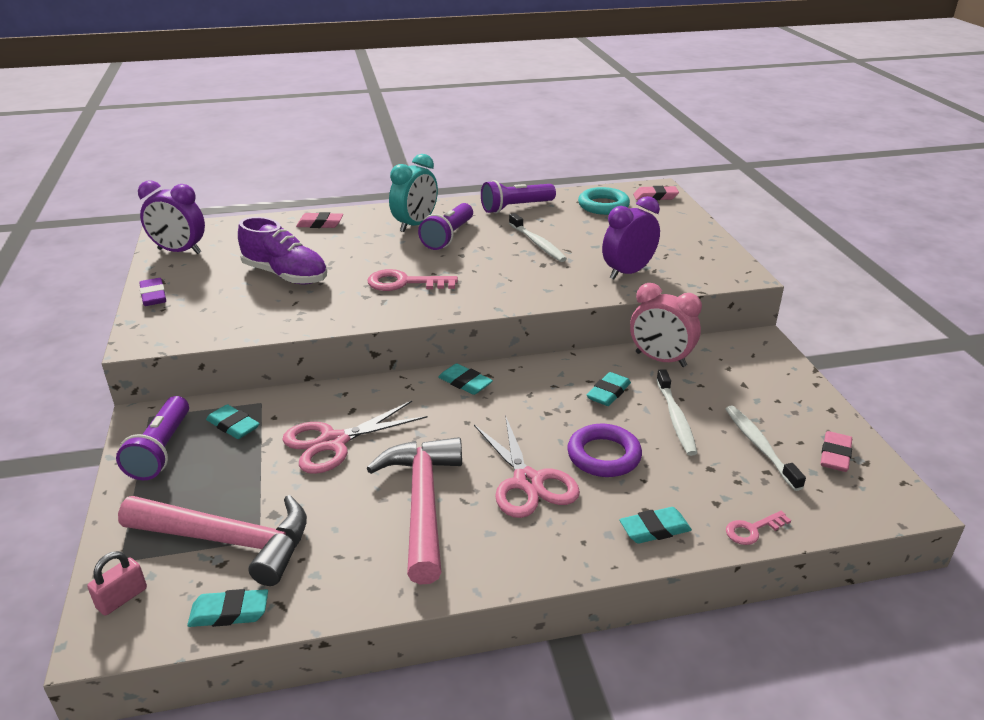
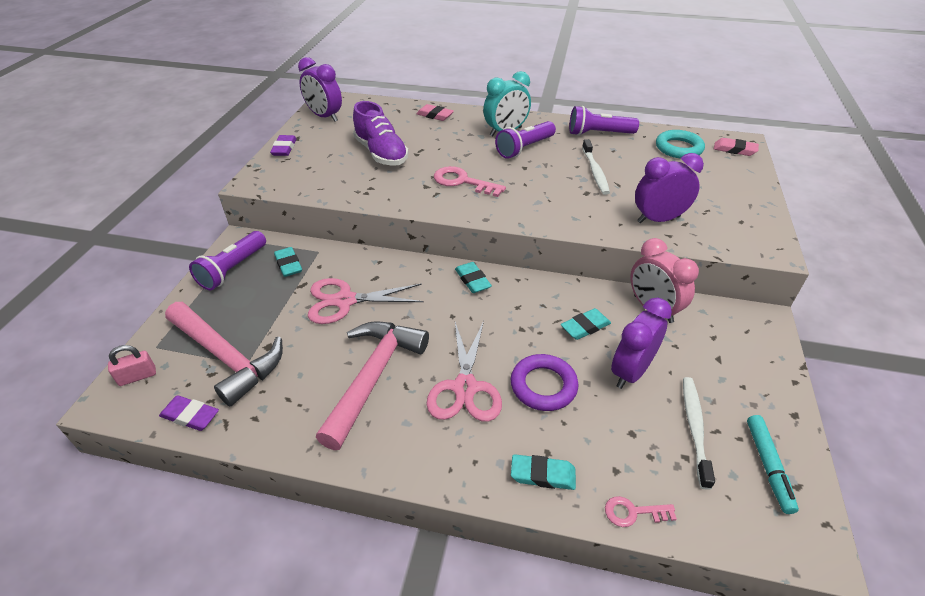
camera: 25 degrees right, 10 degrees up
turquoise eraser [187,589,268,627] -> purple eraser [159,395,219,431]
white toothbrush [656,369,697,456] -> purple clock [611,298,672,389]
pink eraser [820,431,852,472] -> turquoise marker [747,415,799,514]

